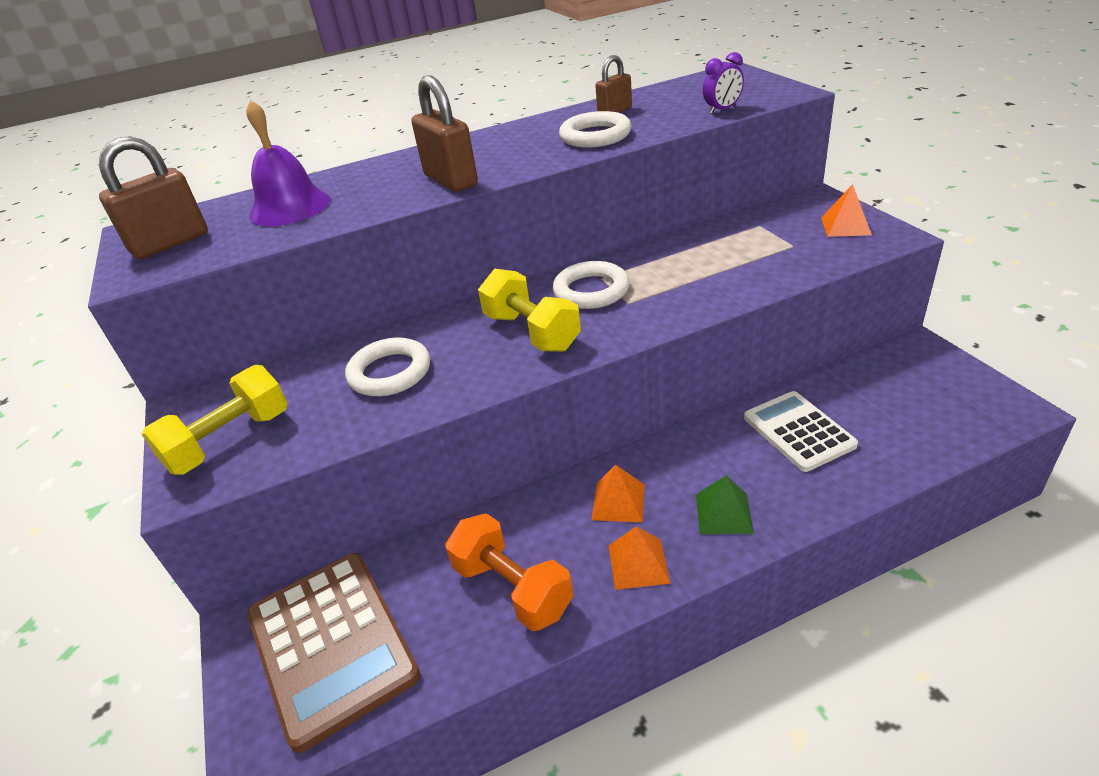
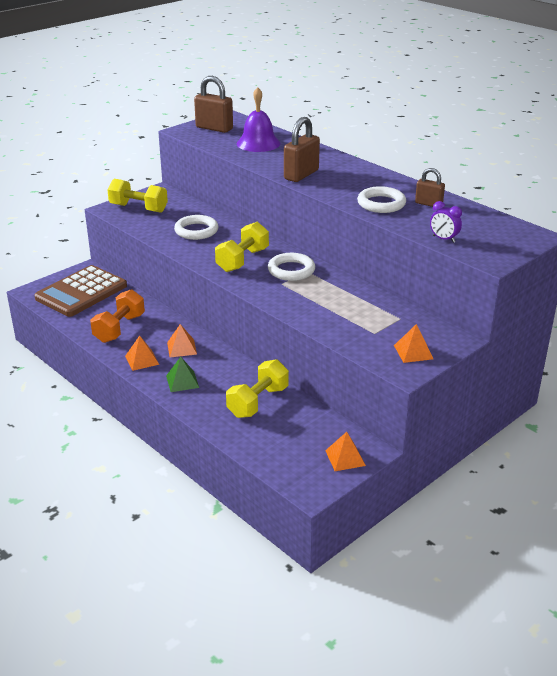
camera: 65 degrees right, 5 degrees down
white calculator [744,391,858,472] -> yellow dumbbell [226,359,289,418]
none -> orange pyramid [325,432,366,471]

